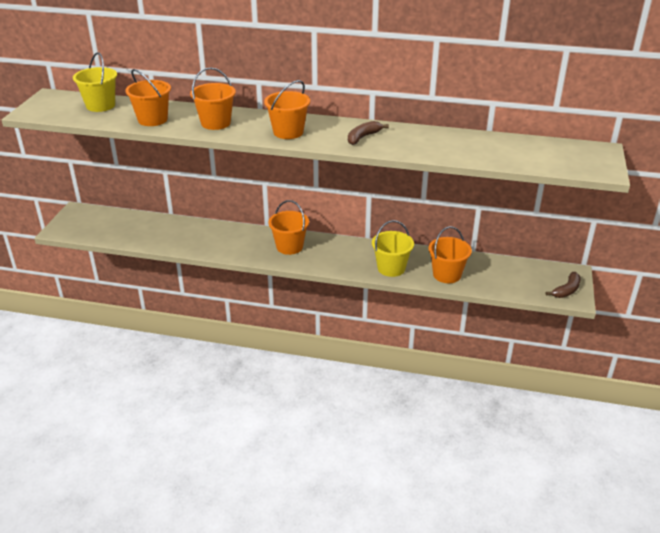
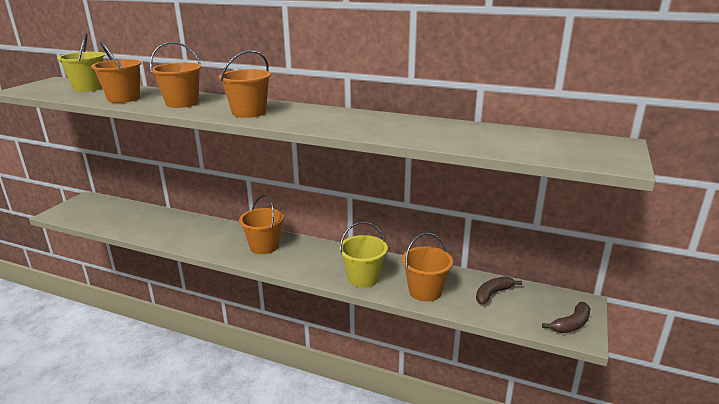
camera: 10 degrees right, 10 degrees down
brown banana [348,121,389,145] -> brown banana moved to [476,276,522,305]

